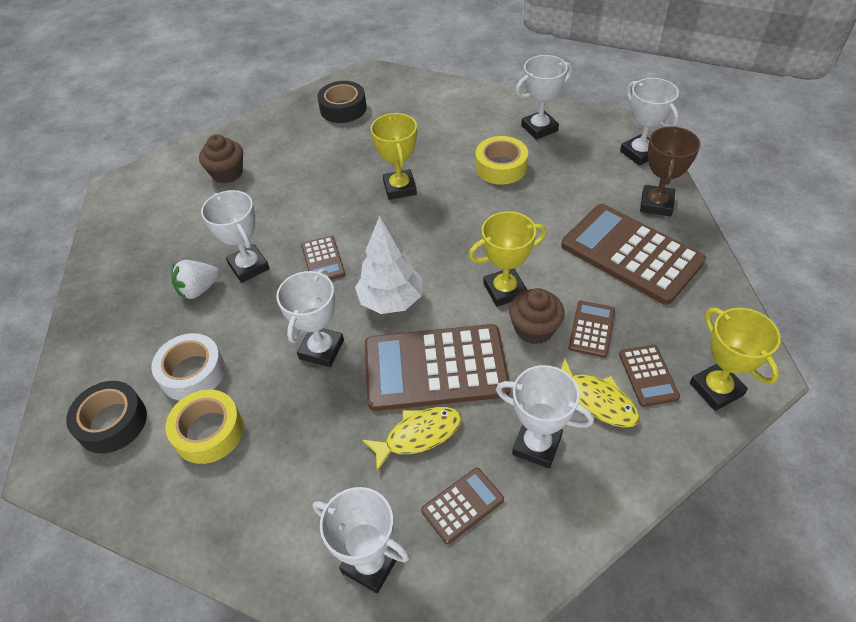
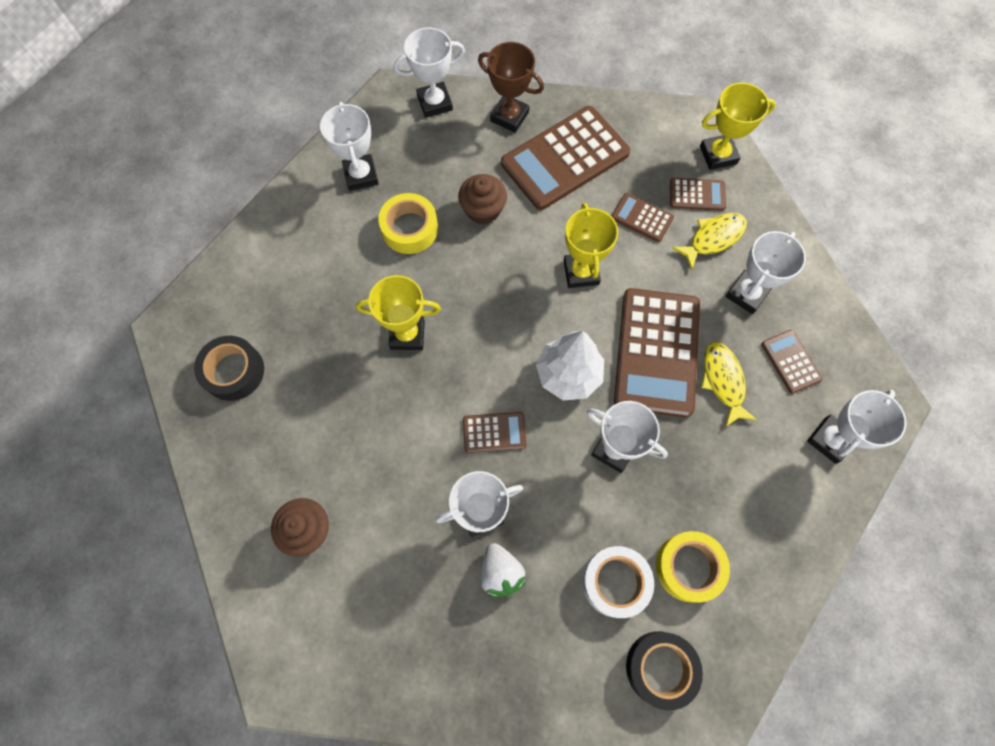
camera: 80 degrees left, 20 degrees up
brown cupcake [509,288,565,344] -> brown cupcake moved to [458,174,507,224]

